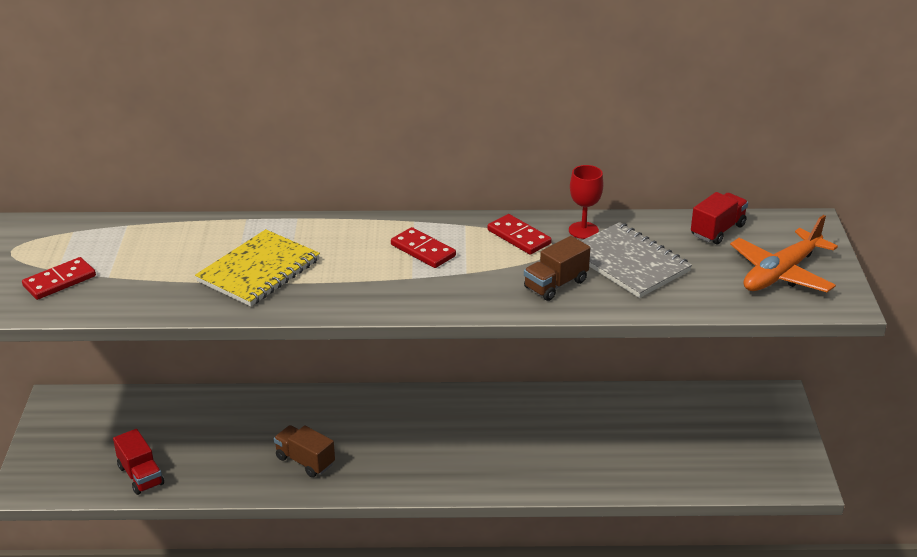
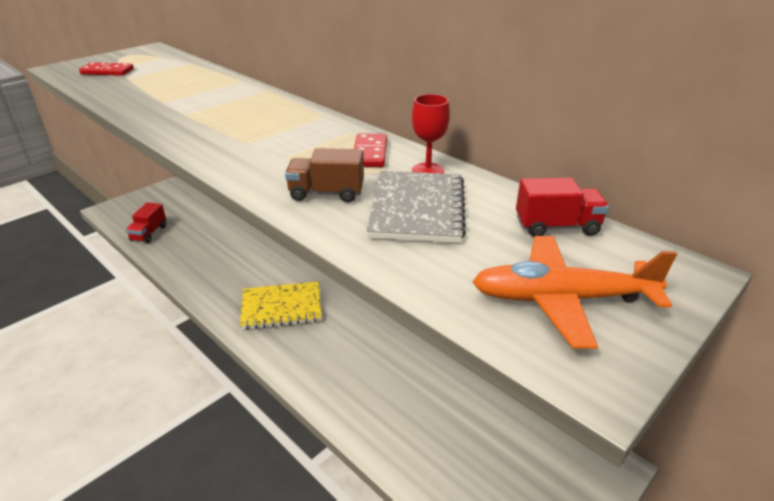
camera: 45 degrees right, 0 degrees up
yellow notebook [195,229,320,307] -> yellow notebook moved to [240,282,322,330]
brown truck [274,425,335,477] -> none
red domino [391,227,456,268] -> none

